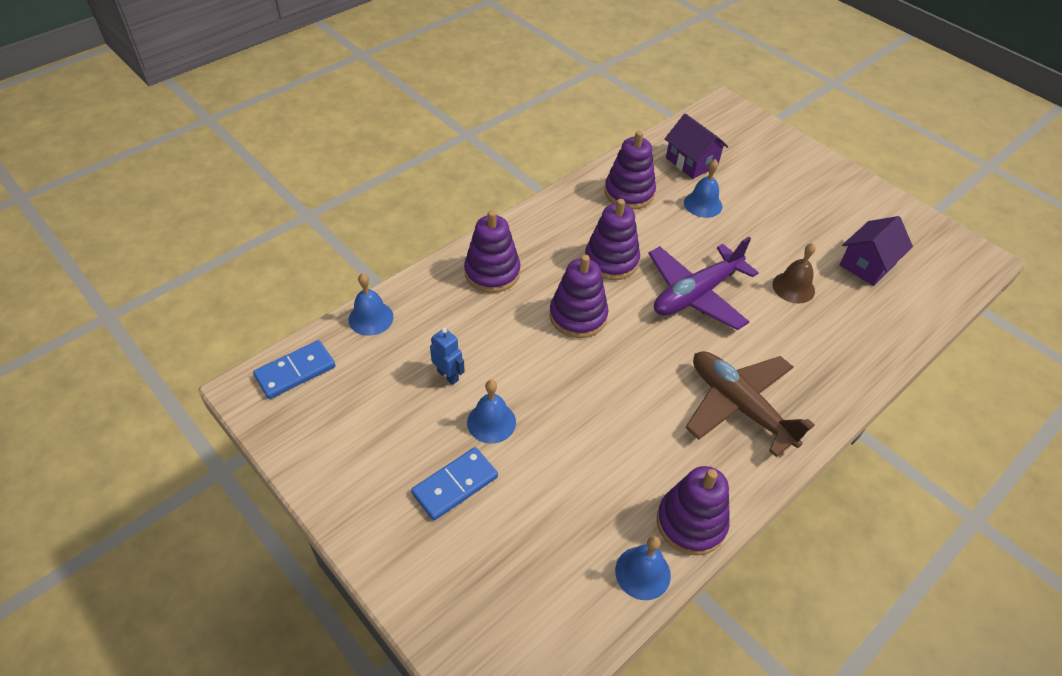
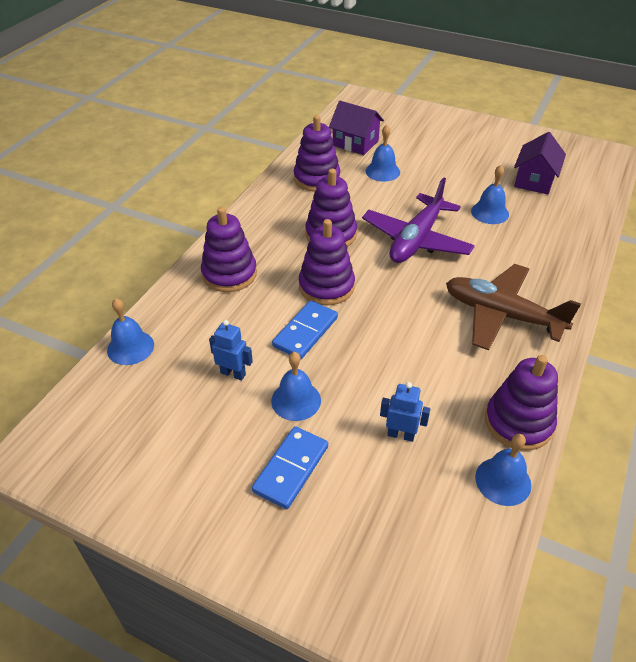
camera: 20 degrees left, 5 degrees down
blue domino [253,340,336,399] -> blue domino moved to [272,301,338,360]
brown bell [772,243,816,303] -> blue bell [471,165,509,224]
none -> blue robot [380,382,430,442]

